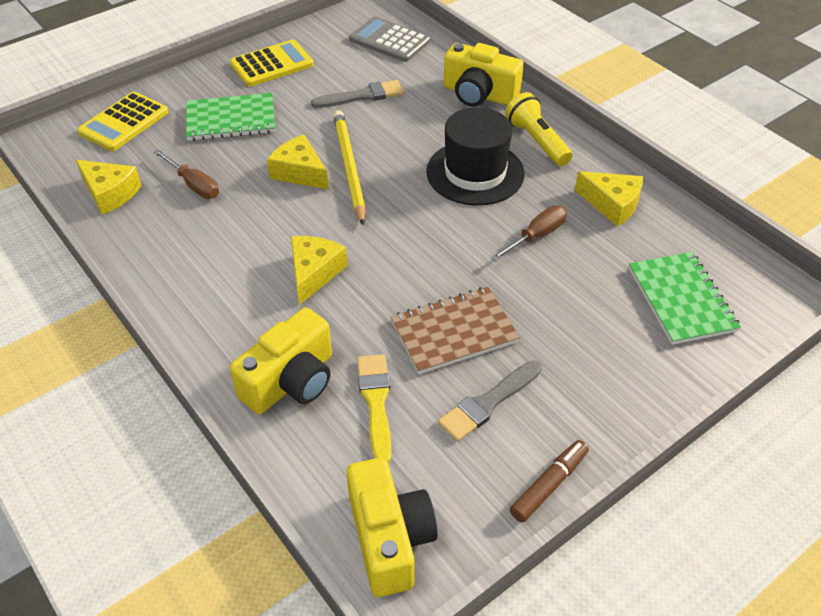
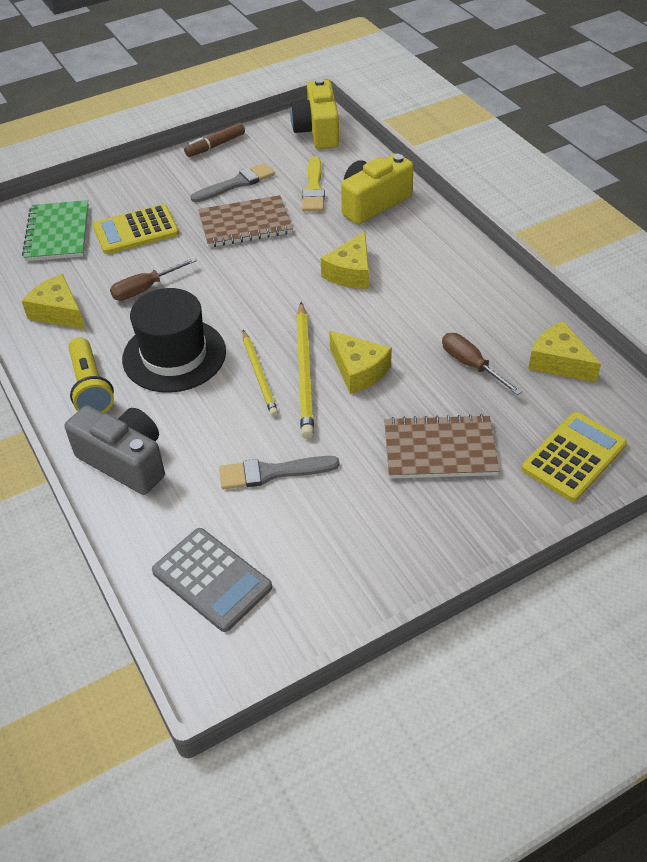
camera: 170 degrees left, 0 degrees up
green notebook [186,93,275,141] -> brown notebook [384,414,499,479]
yellow calculator [230,40,314,87] -> yellow calculator moved to [93,204,179,254]
yellow camera [444,43,524,107] -> grey camera [65,405,165,495]
none -> yellow pencil [242,330,278,417]

